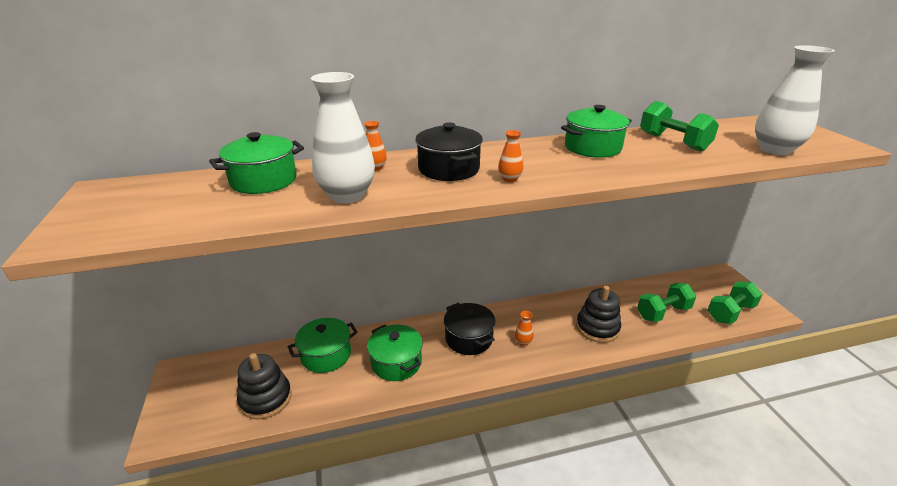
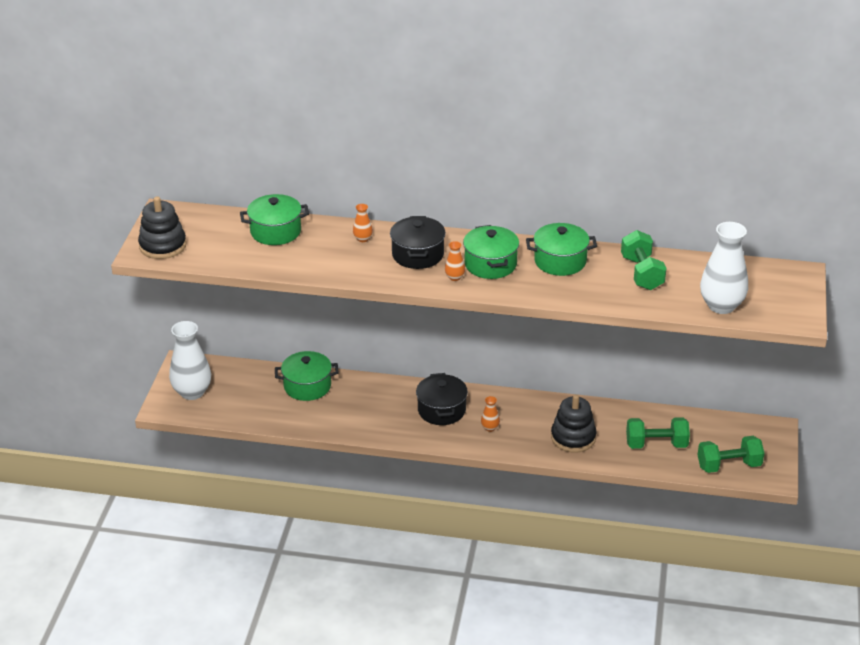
camera: 25 degrees right, 5 degrees up
black stacking toy [237,353,292,420] -> black stacking toy moved to [138,196,187,259]
white vase [311,72,375,204] -> white vase moved to [169,321,211,400]
green pot [367,324,423,381] -> green pot moved to [463,225,519,279]

